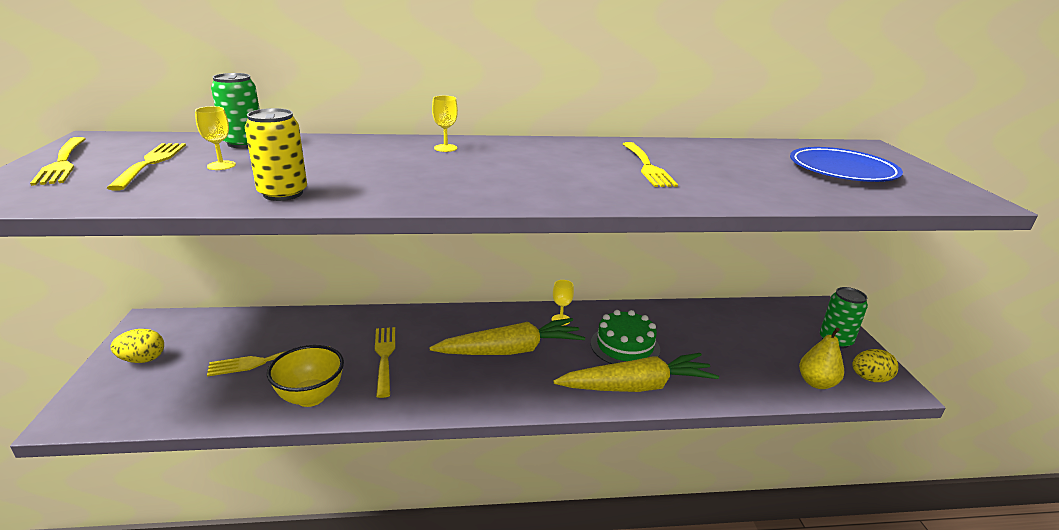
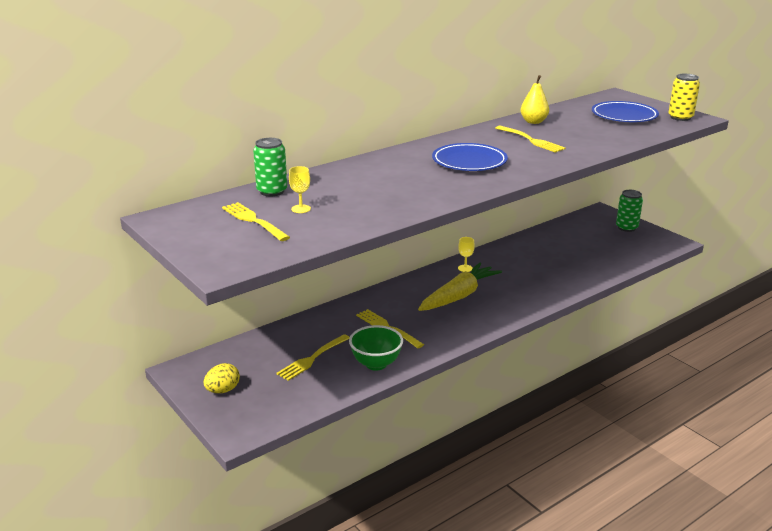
camera: 30 degrees left, 0 degrees up
yellow fork [30,137,85,186] -> none
yellow can [245,108,307,201] -> yellow can moved to [668,74,700,121]
yellow bowl [267,345,344,407] -> green bowl [349,325,403,371]
yellow goblet [432,96,458,152] -> none
yellow carrot [554,353,719,392] -> none
green cake [591,310,660,364] -> none
yellow pear [799,328,844,389] -> yellow pear moved to [521,75,549,124]
yellow egg [852,349,899,382] -> none
none -> blue plate [432,143,508,171]

